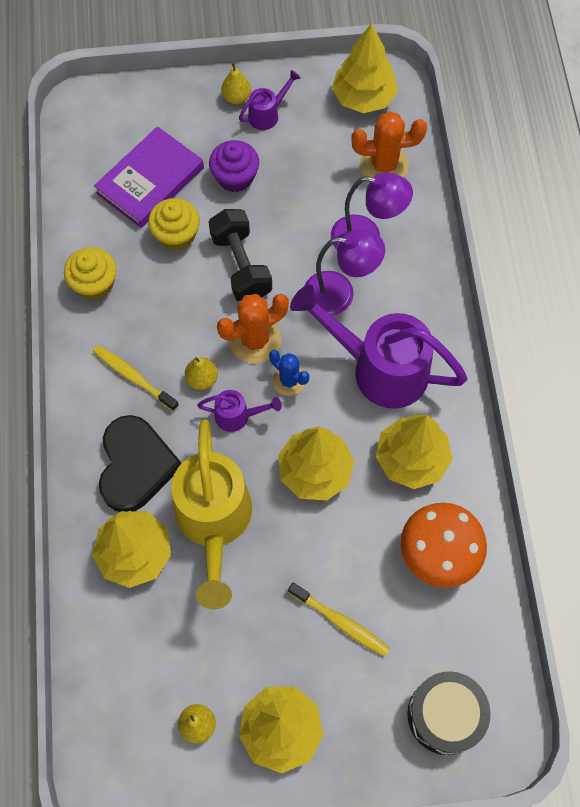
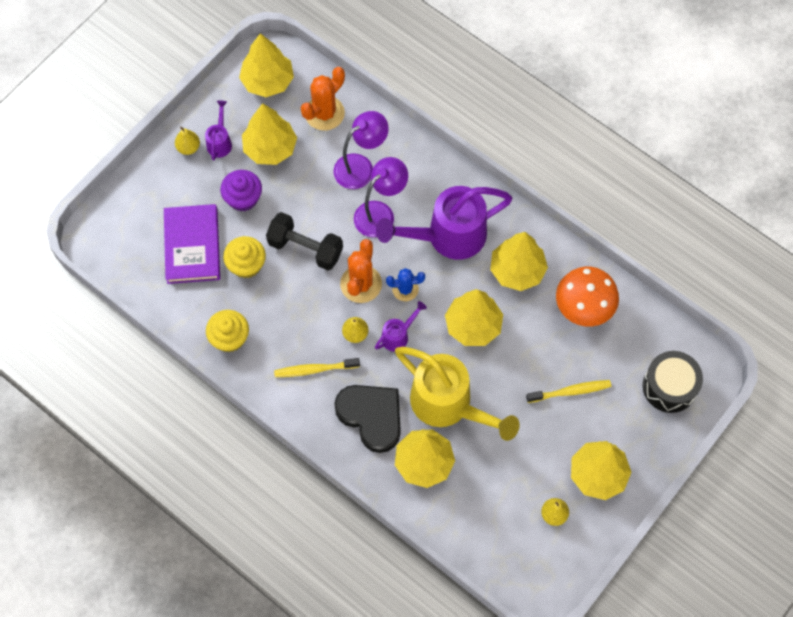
camera: 45 degrees left, 0 degrees up
none -> yellow tree [242,103,297,165]

